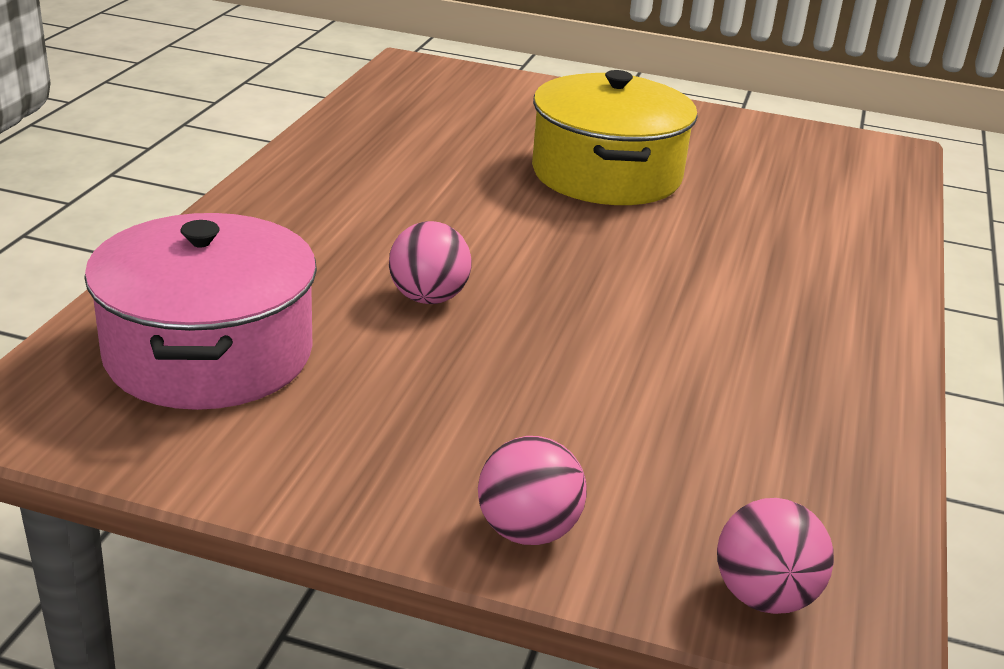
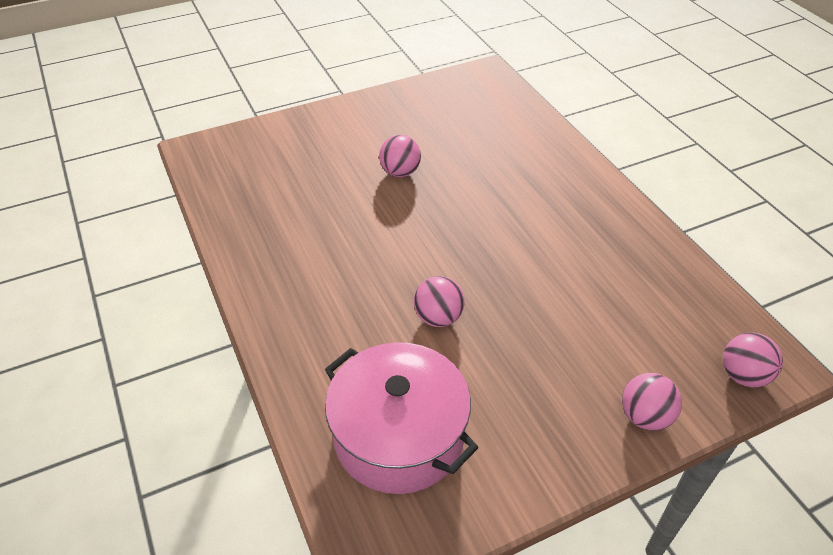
camera: 40 degrees left, 15 degrees up
yellow pot [532,70,698,205] -> pink ball [379,135,421,177]

